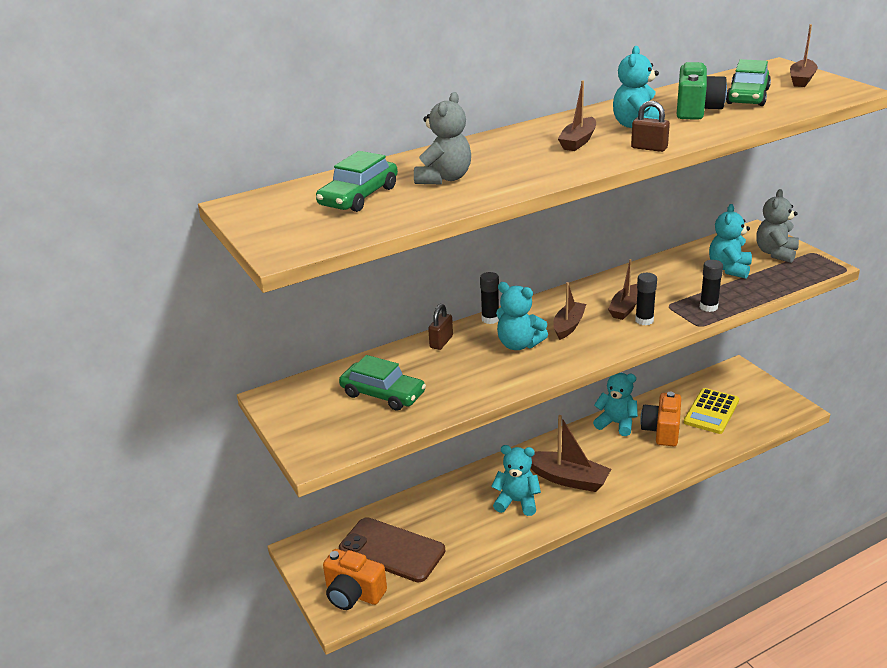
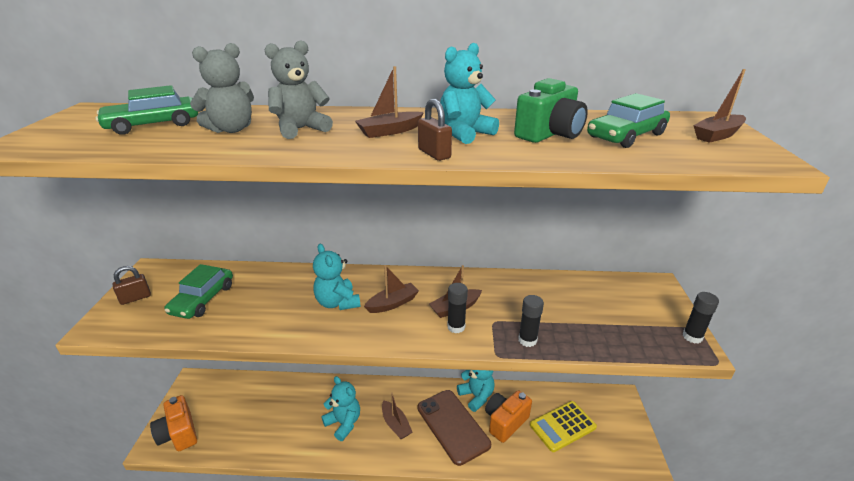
camera: 30 degrees right, 0 degrees up
green car [339,355,426,411] -> green car turned 45 degrees clockwise [165,264,233,319]
brown phone [339,517,445,582] -> brown phone moved to [418,390,491,466]
brown padlock [428,304,453,350] -> brown padlock moved to [113,266,151,305]
black glue stick [480,272,499,324] -> black glue stick moved to [683,292,719,344]
brown boat [531,415,611,492] -> brown boat [382,392,412,439], size x0.63
turquoise teddy bear [709,204,752,279] -> none
grey teddy bear [756,189,799,263] -> grey teddy bear moved to [264,40,333,139]

